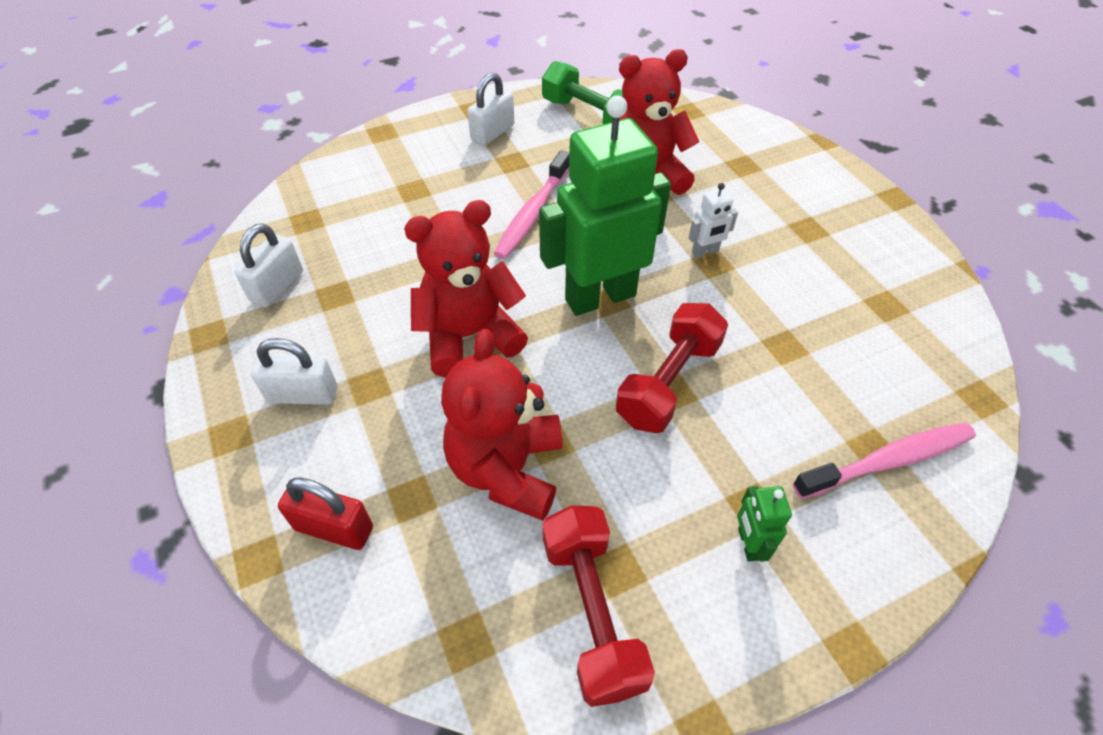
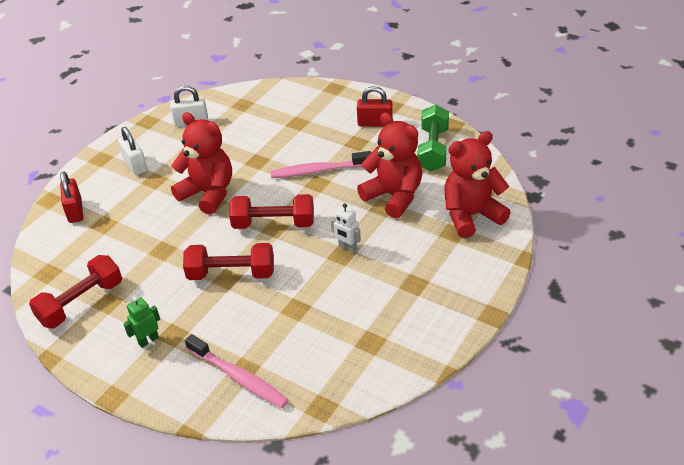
camera: 60 degrees right, 10 degrees down
red teddy bear [441,329,563,520] -> red teddy bear moved to [444,131,511,238]
white padlock [467,73,514,146] -> red padlock [357,86,393,127]
green robot [539,95,671,316] -> red dumbbell [229,194,314,229]

